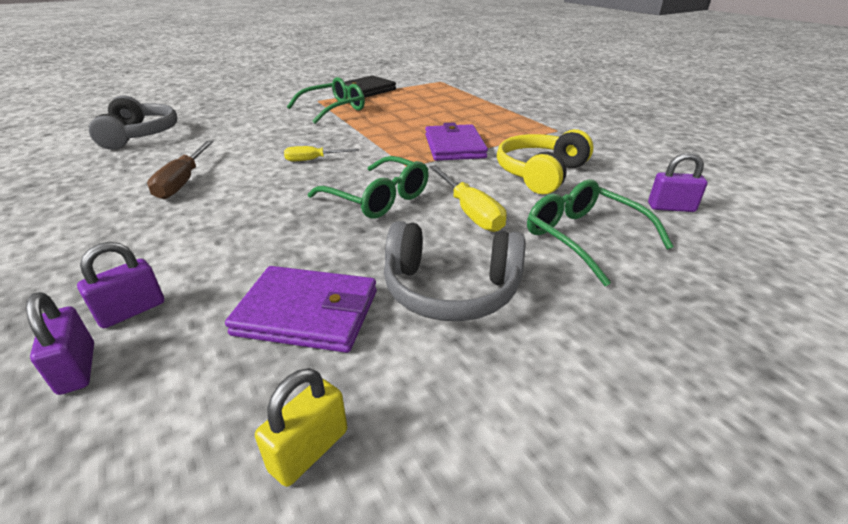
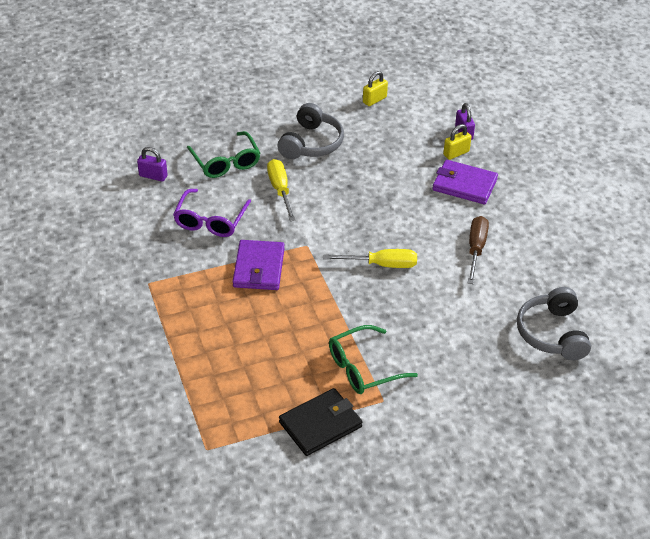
camera: 170 degrees left, 10 degrees up
purple padlock [77,242,164,328] -> yellow padlock [443,124,471,160]
purple wallet [225,266,377,353] -> purple wallet moved to [432,160,498,204]
yellow screwdriver [284,146,359,161] -> yellow screwdriver [323,249,417,268], size x1.54
green glasses [308,156,429,218] -> none
grey headphones [384,221,525,321] -> grey headphones turned 90 degrees clockwise [278,103,344,159]
yellow headphones [497,129,594,194] -> purple glasses [173,189,251,237]

